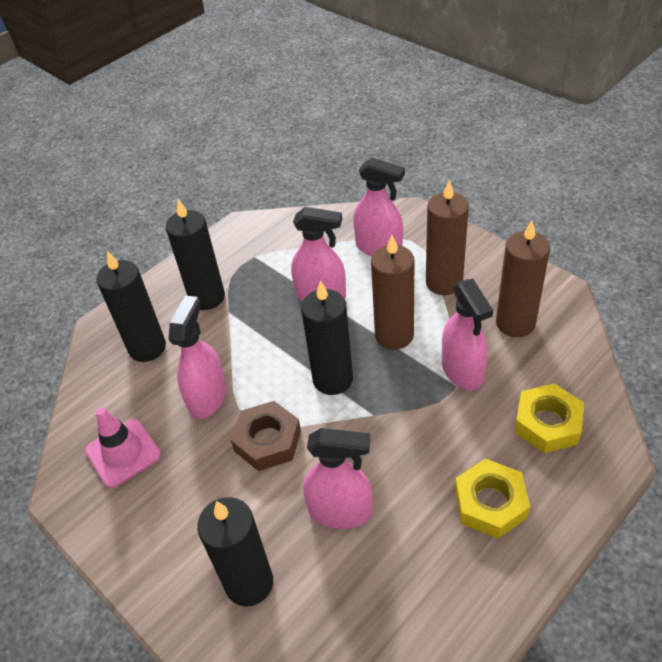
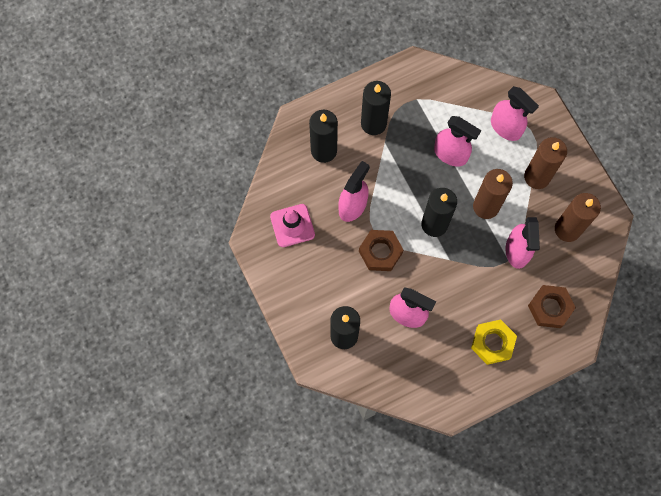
camera: 15 degrees right, 25 degrees up
yellow nut [514,383,584,453] -> brown nut [528,285,576,328]

